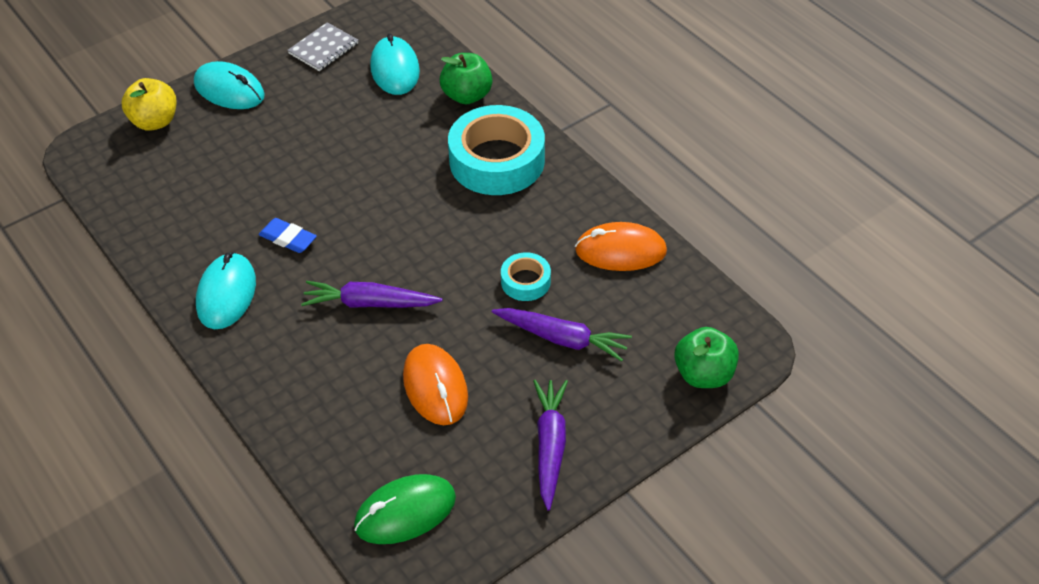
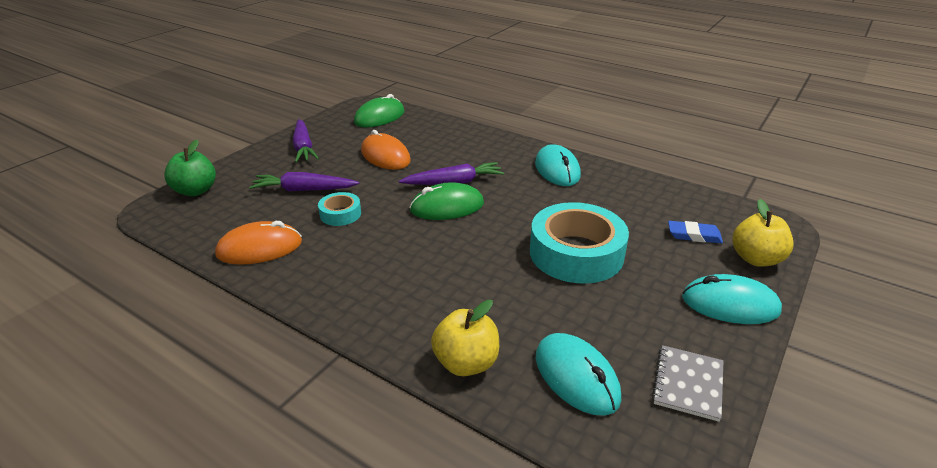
camera: 160 degrees right, 15 degrees down
blue eraser [259,218,317,253] -> blue eraser moved to [668,221,723,243]
green apple [440,53,492,104] -> yellow apple [431,300,499,376]
turquoise tape [448,105,545,195] -> turquoise tape moved to [530,202,629,284]
none -> green mouse [409,182,484,220]

